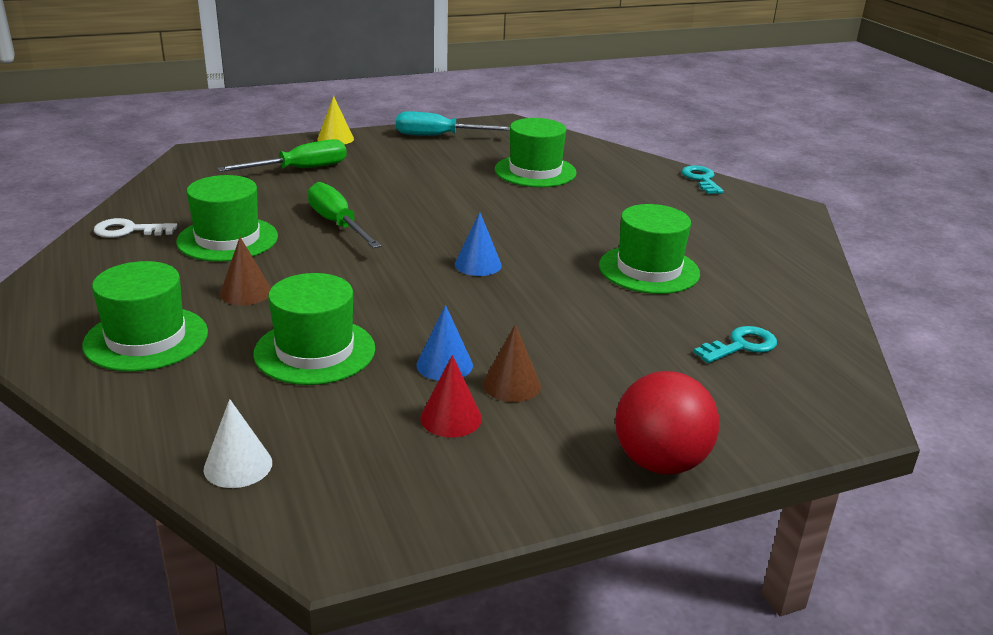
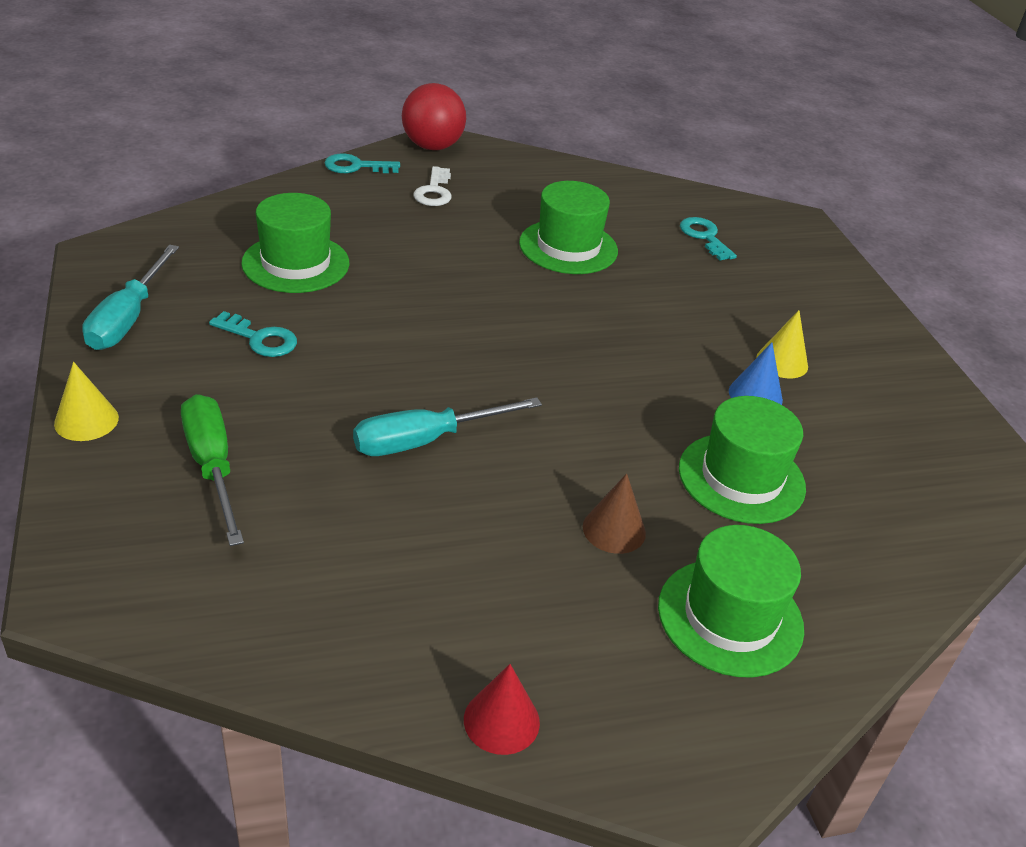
camera: 85 degrees left, 10 degrees up
white key [94,218,177,238] -> white key moved to [413,166,452,206]
green hat [176,175,278,262] -> none
white cone [203,399,272,488] -> none
green screwdriver [308,182,382,248] -> turquoise screwdriver [353,397,542,456]
red cone [420,355,482,437] -> red cone moved to [464,664,540,755]
blue cone [455,212,502,276] -> none
brown cone [483,324,541,402] -> yellow cone [756,310,808,378]
red ball [615,371,720,475] -> red ball moved to [402,83,466,150]
none -> turquoise key [209,311,297,357]

